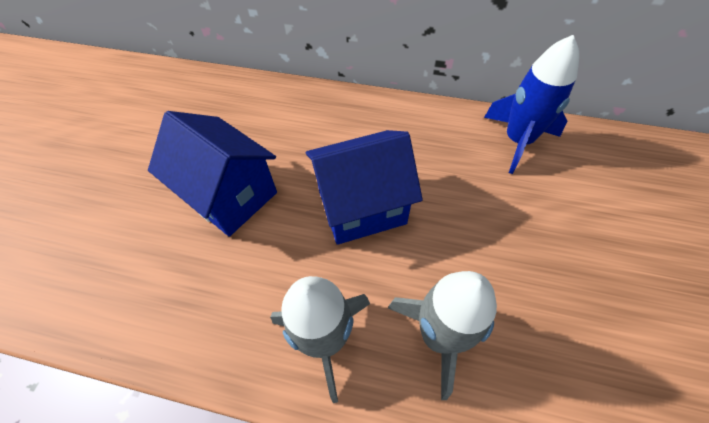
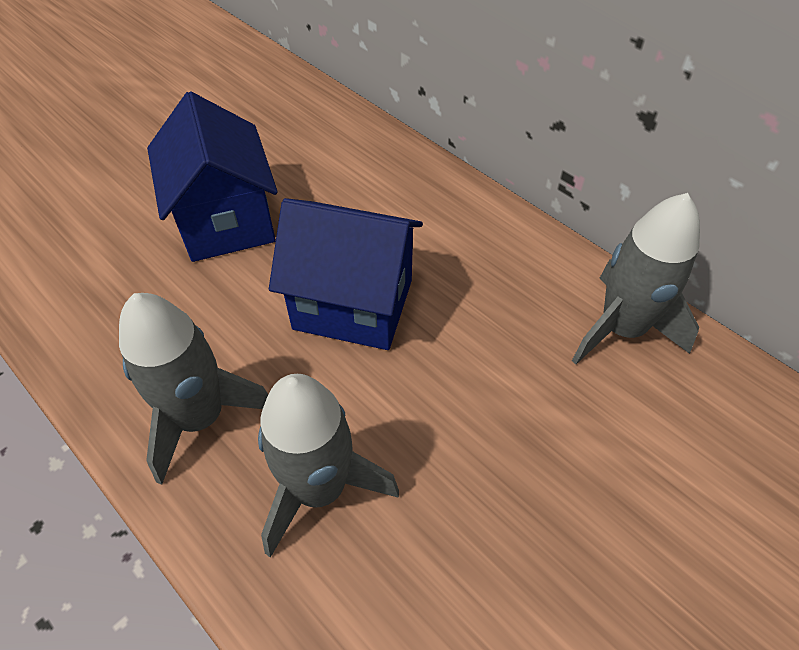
camera: 30 degrees right, 5 degrees down
blue rocket [484,35,579,174] -> grey rocket [572,193,700,364]

